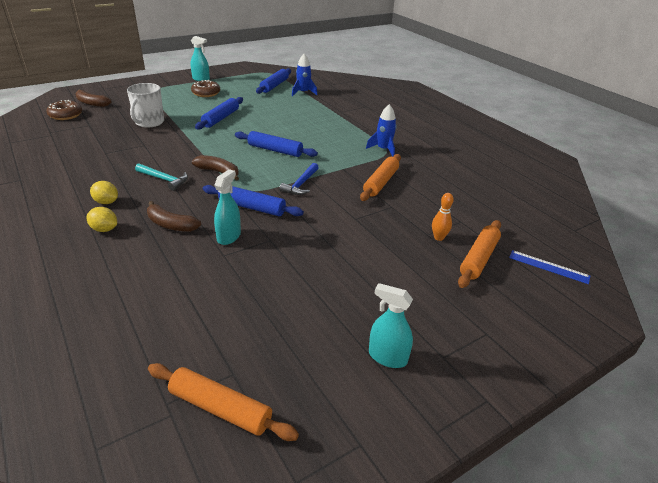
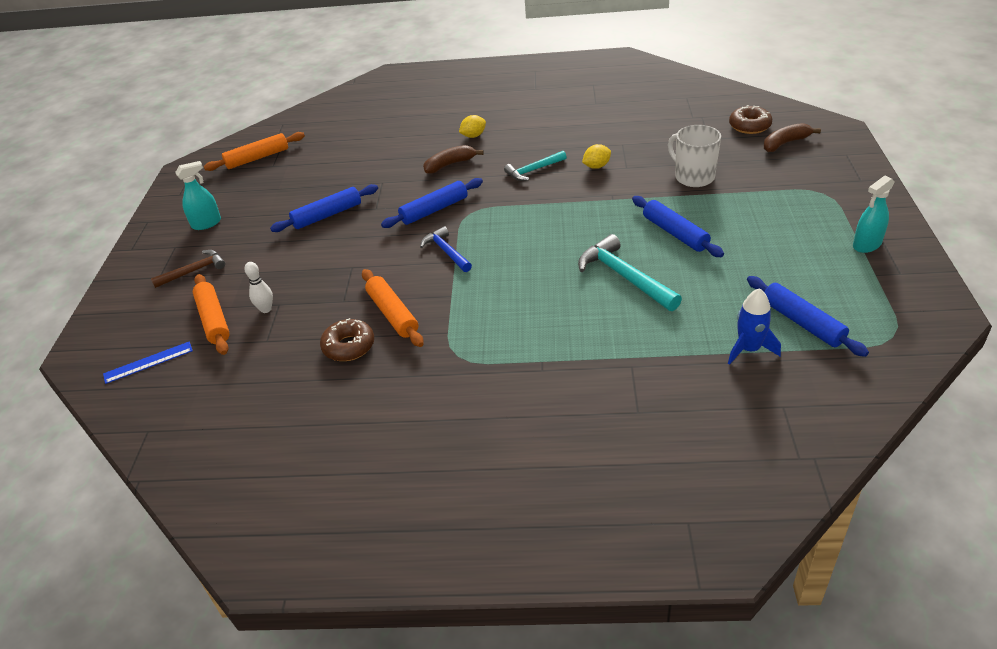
camera: 130 degrees right, 5 degrees up
yellow lemon [90,181,118,204] -> yellow lemon moved to [582,144,611,169]
brown donut [191,80,220,97] -> brown donut moved to [320,318,374,361]
brown banana [192,155,239,180] -> none
turquoise spray bottle [214,169,241,245] -> none
blue rolling pin [235,131,318,157] -> blue rolling pin moved to [270,184,378,232]
blue rocket [366,104,397,157] -> none
orange bowling pin [432,193,454,241] -> white bowling pin [244,262,273,313]
none -> brown hammer [151,250,225,288]
none -> turquoise hammer [578,234,682,311]

